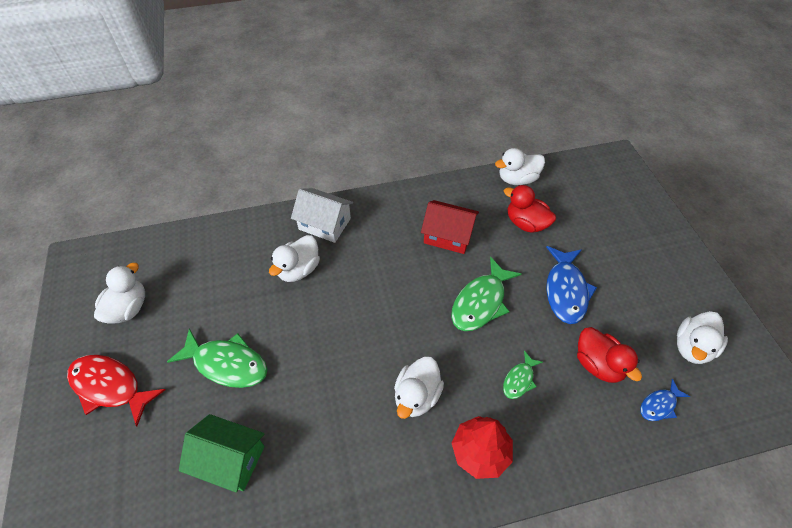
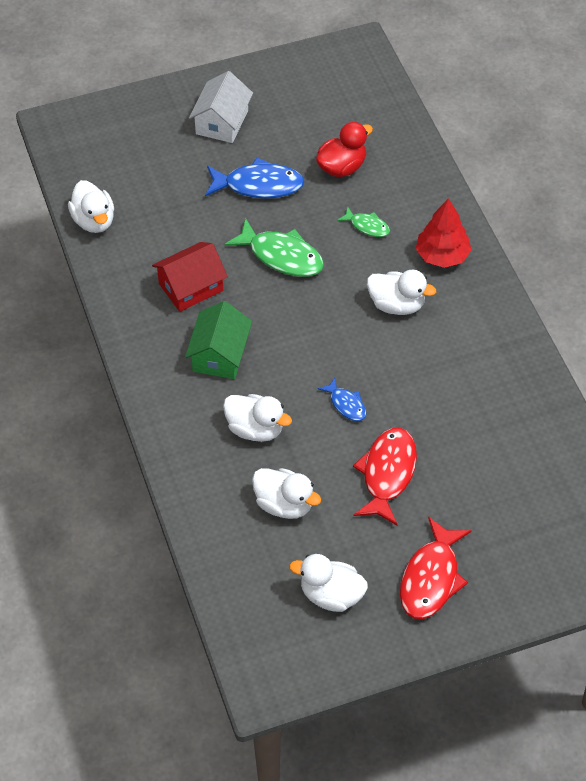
camera: 95 degrees left, 0 degrees up
green fish [167,329,268,388] -> red fish [353,428,417,525]
green house [179,414,265,493] -> green house moved to [185,301,252,379]
white house [291,188,353,243] -> white house moved to [189,71,253,143]
red house [421,200,479,254] -> red house turned 45 degrees clockwise [152,242,228,312]
red duck [504,185,556,233] -> none
blue fish [640,379,690,421] -> blue fish moved to [318,377,366,421]
white duck [677,311,728,364] -> white duck moved to [252,468,321,519]

